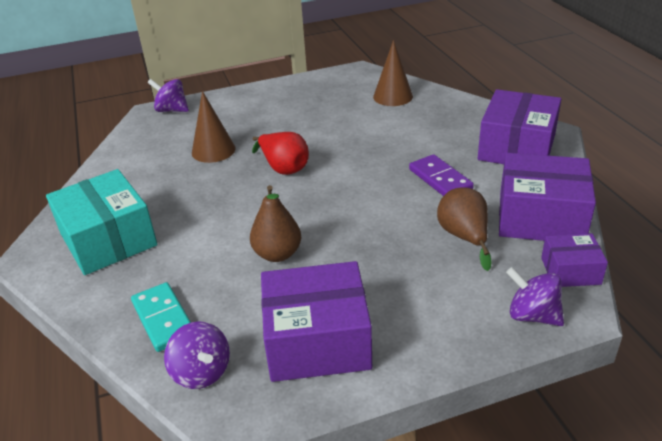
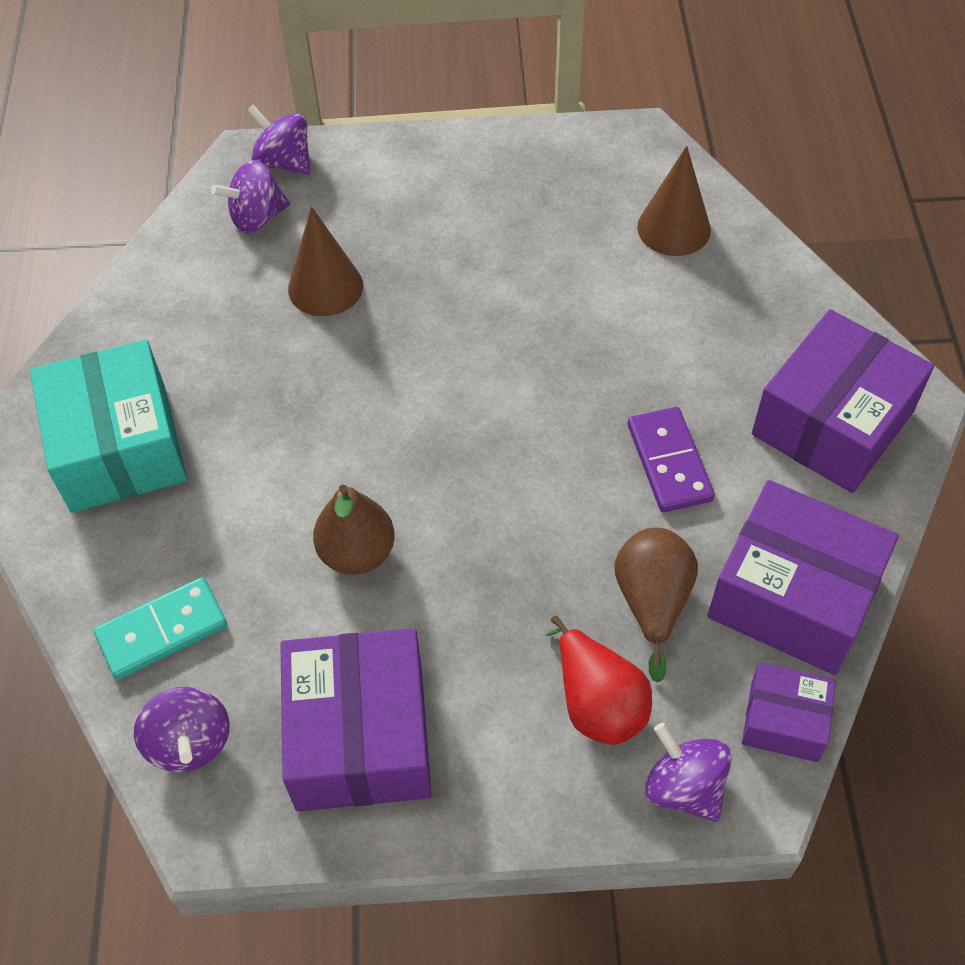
camera: 15 degrees right, 20 degrees up
turquoise domino [131,282,191,352] -> turquoise domino turned 75 degrees clockwise [94,577,227,679]
red pear [252,132,309,175] -> red pear moved to [546,616,652,745]
purple box [261,261,372,382] -> purple box turned 75 degrees clockwise [280,628,432,812]
none -> purple spinning top [211,160,290,233]

